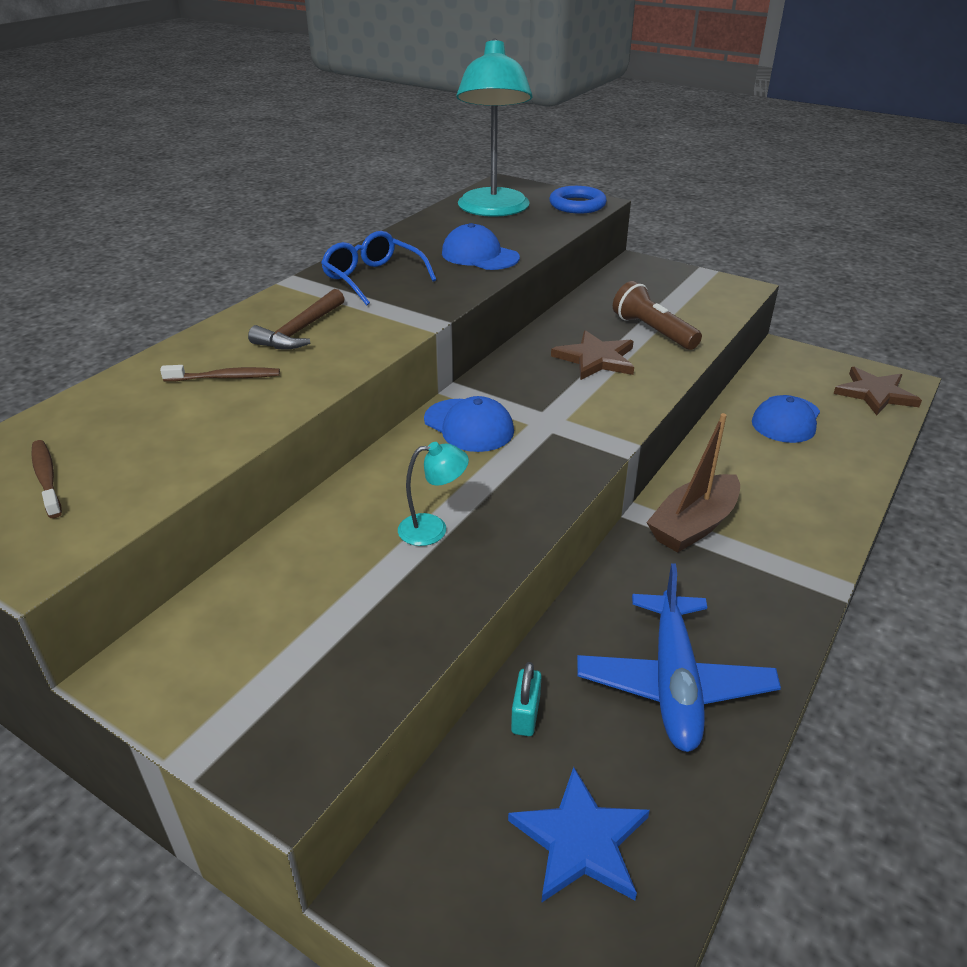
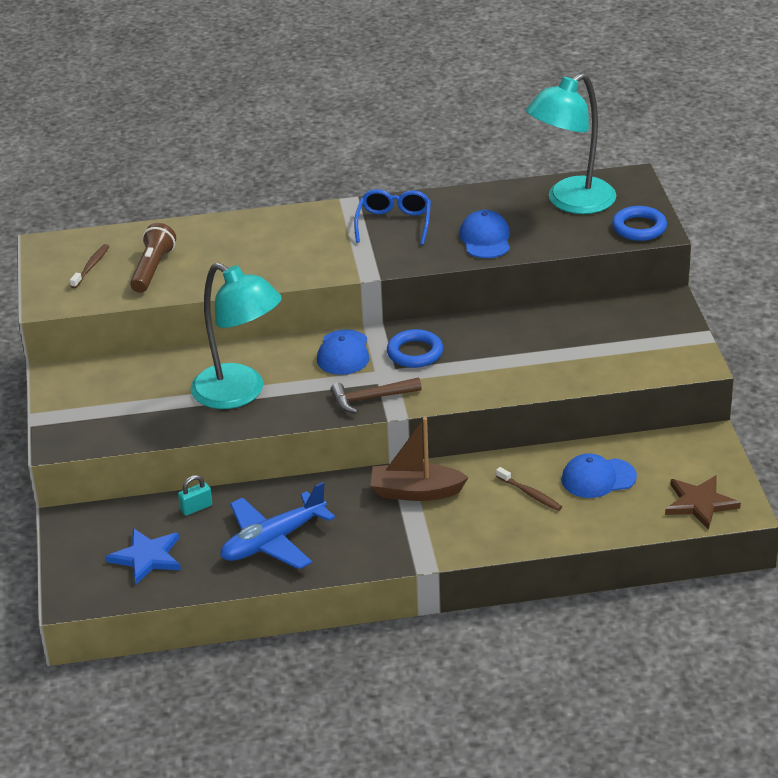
camera: 50 degrees right, 0 degrees up
brown toothbrush [160,365,280,382] -> brown toothbrush moved to [496,467,562,511]
brown hammer [248,289,345,350] -> brown hammer moved to [330,377,422,414]
turquoise lamp [398,442,469,546] -> turquoise lamp [191,262,282,409], size x2.35
brown star [551,330,634,380] -> none
brown flashlight [613,281,702,350] -> brown flashlight moved to [130,223,176,293]
none -> blue ring [387,329,443,368]

